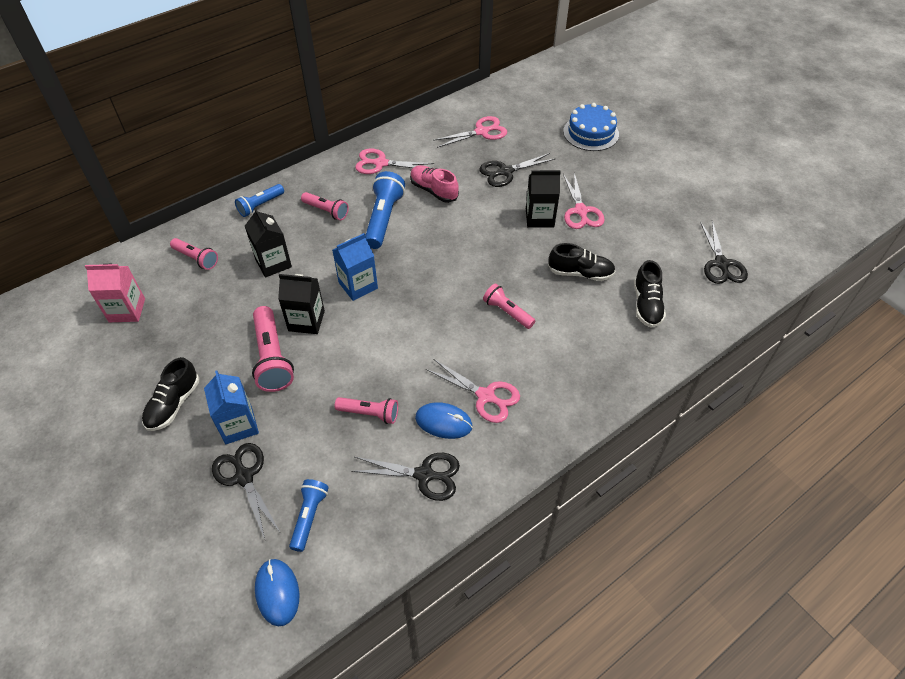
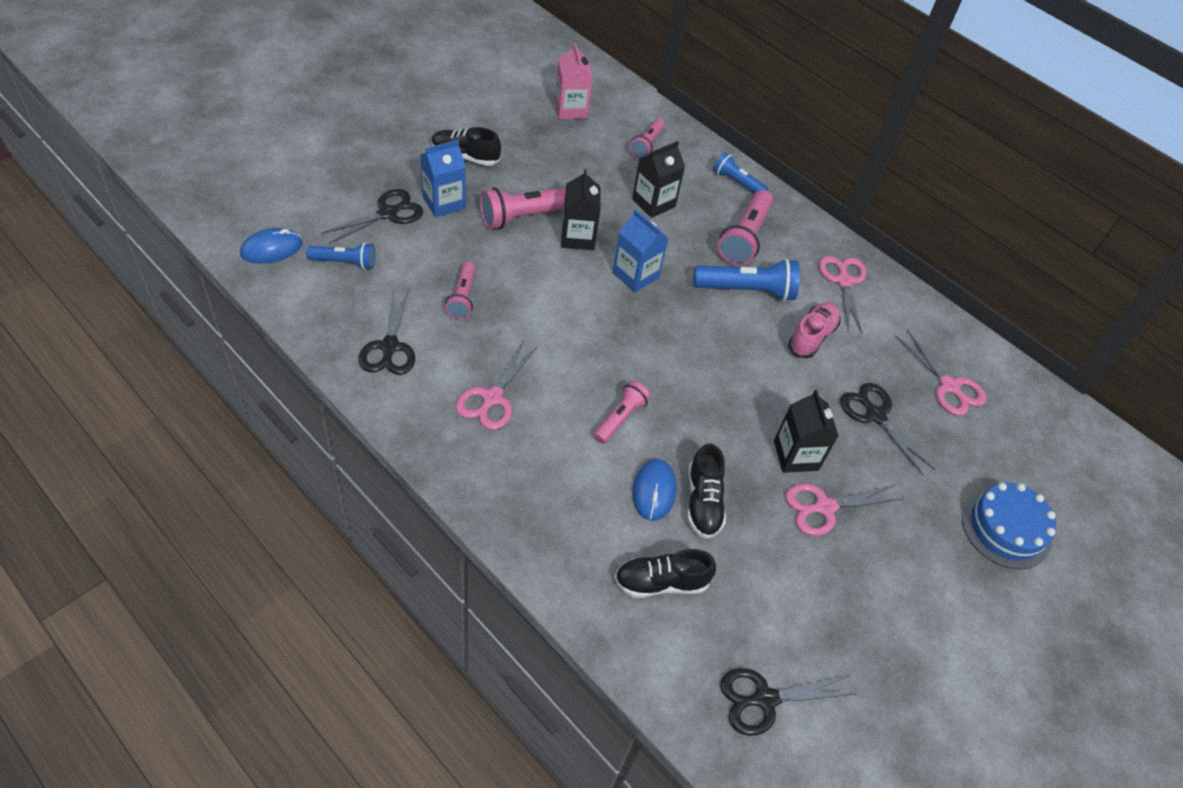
camera: 75 degrees right, 0 degrees up
pink flashlight [301,192,349,220] -> pink flashlight [718,190,773,266], size x1.62
blue mouse [415,402,473,439] -> blue mouse moved to [632,459,677,521]

